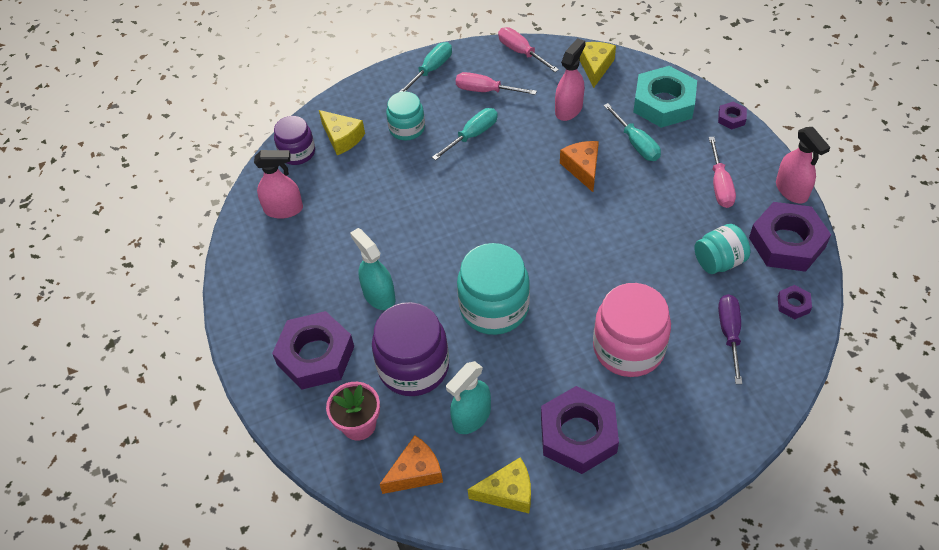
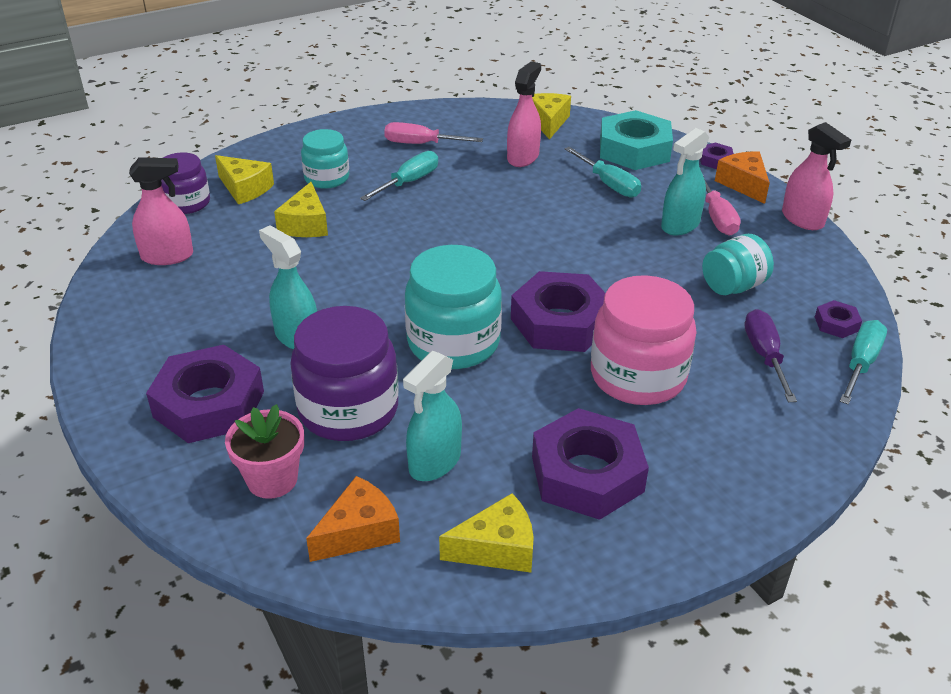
camera: 10 degrees left, 15 degrees down
turquoise screwdriver [398,42,452,93] -> turquoise screwdriver moved to [840,320,887,404]
pink screwdriver [498,27,559,72] -> none
orange cheese [560,141,599,192] -> orange cheese moved to [715,152,770,204]
purple nut [749,202,831,272] -> purple nut moved to [511,271,605,352]
none -> yellow cheese [274,182,328,237]
none -> turquoise spray bottle [661,128,709,235]

